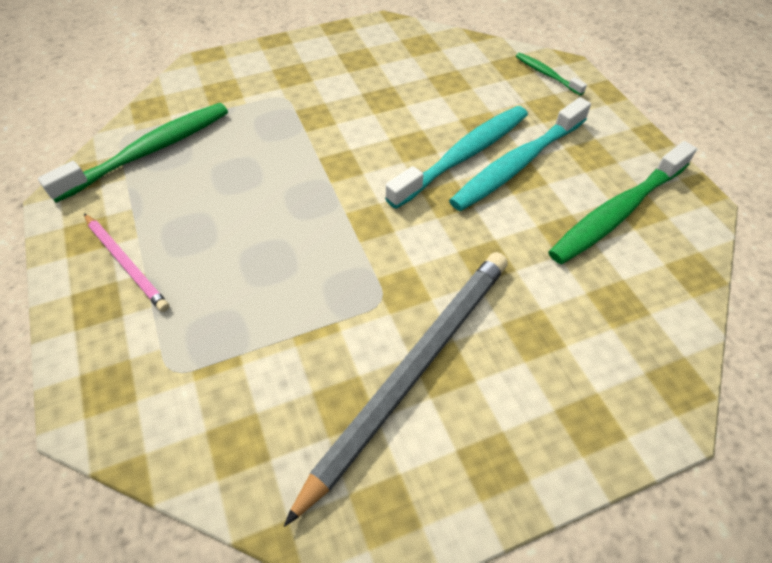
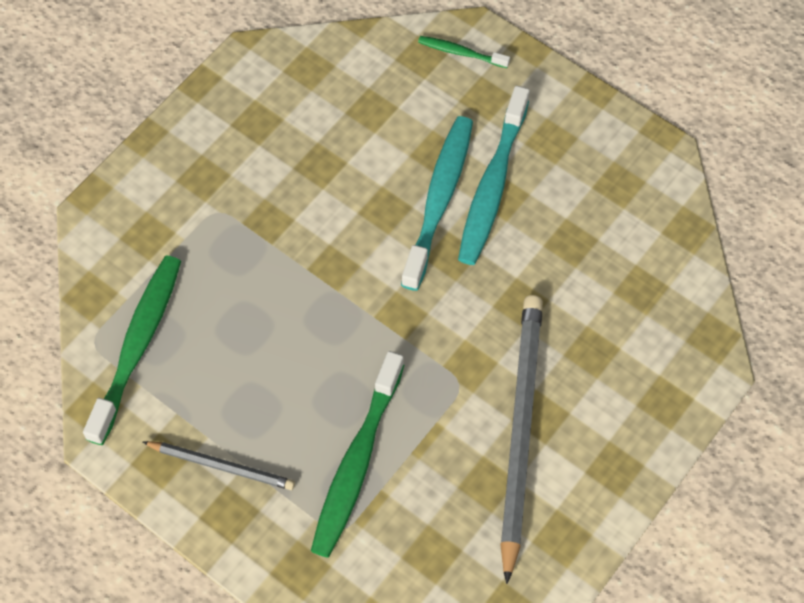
camera: 30 degrees left, 10 degrees up
pink pencil [84,214,169,312] -> grey pencil [143,441,295,490]
green toothbrush [548,141,697,264] -> green toothbrush moved to [311,351,404,558]

